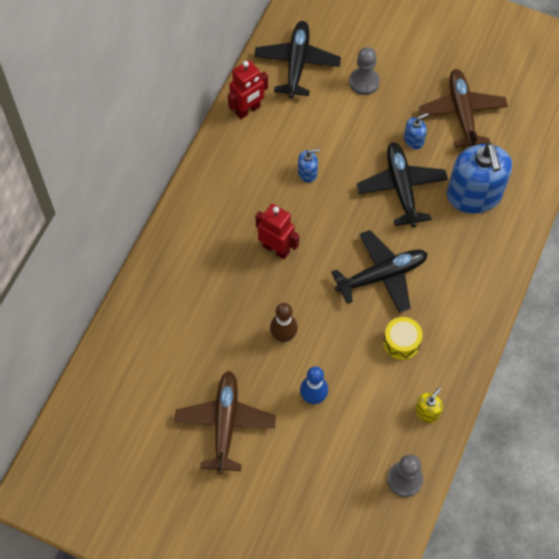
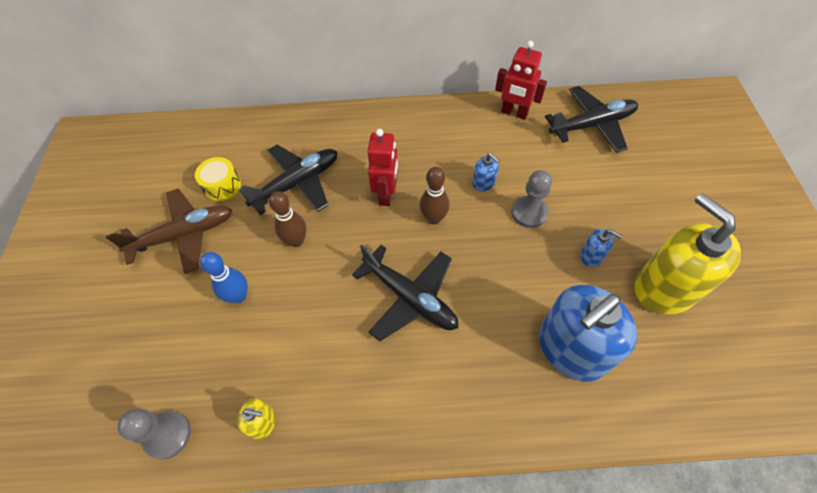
camera: 65 degrees right, 5 degrees down
grey pawn [349,47,380,95] -> grey pawn moved to [512,170,552,228]
black plane [356,142,448,227] -> black plane moved to [239,145,337,215]
yellow drum [383,317,422,360] -> yellow drum moved to [195,157,241,201]
brown plane [419,69,508,147] -> yellow soap dispenser [634,193,741,315]
none -> brown bowling pin [420,167,450,224]

